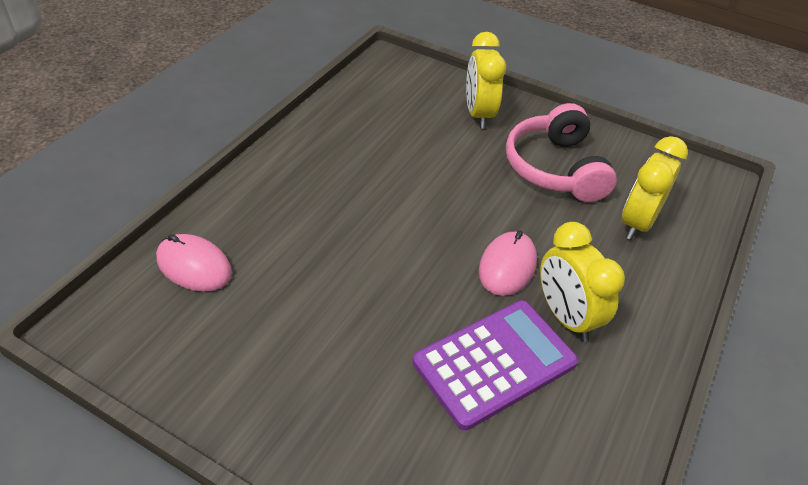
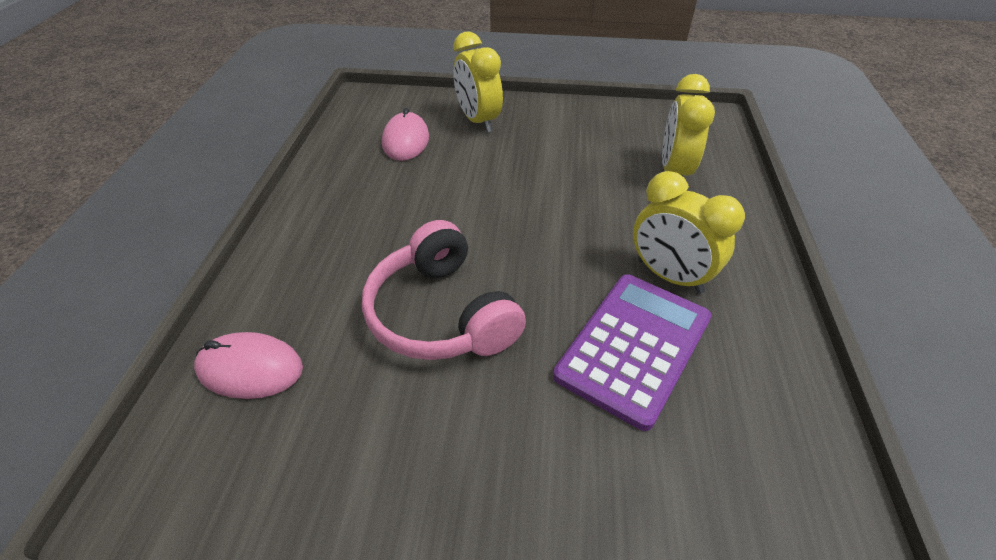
camera: 20 degrees left, 0 degrees up
pink mouse [479,231,537,296] -> pink mouse moved to [382,108,429,161]
pink headphones [506,103,617,202] -> pink headphones moved to [362,220,526,360]

